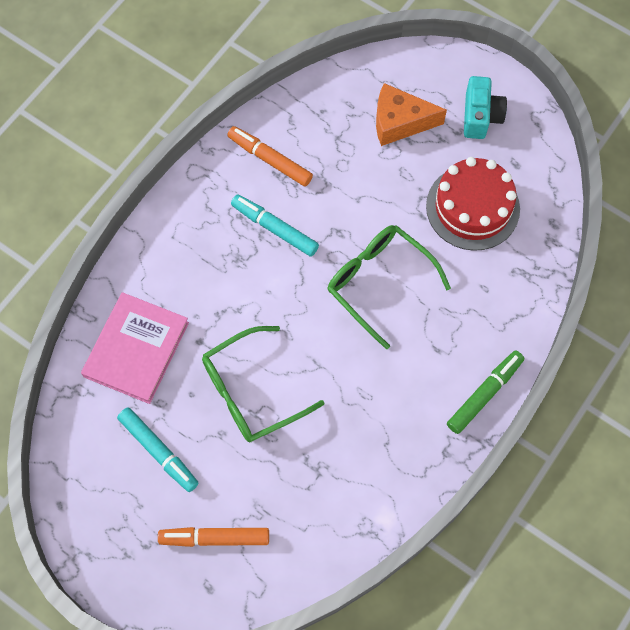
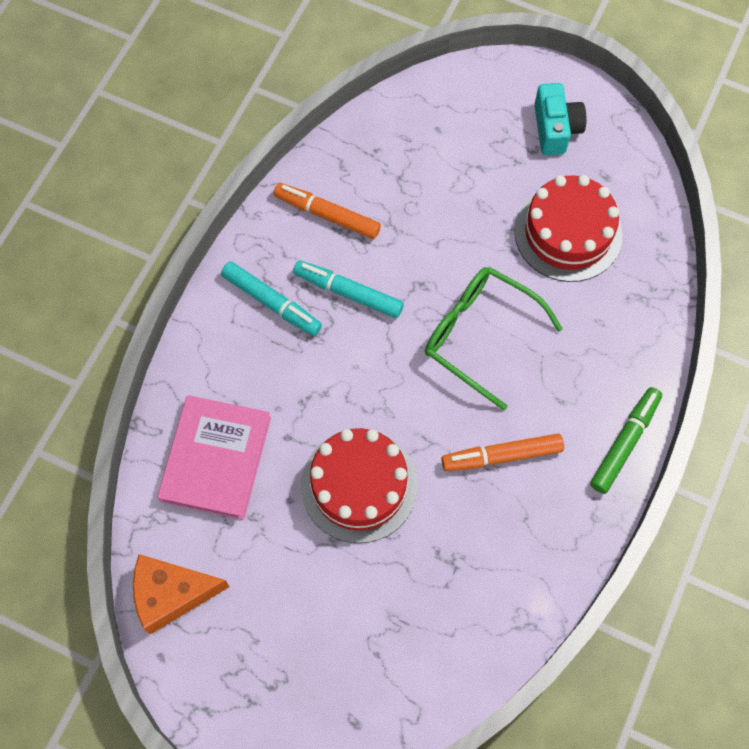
camera: 10 degrees left, 0 degrees up
turquoise marker [117,407,199,492] -> turquoise marker moved to [221,261,322,336]
orange marker [158,527,269,547] -> orange marker moved to [441,433,564,471]
green glasses [202,326,325,443] -> red cake [301,428,418,543]
orange cheese [376,83,447,146] -> orange cheese moved to [133,554,230,634]

